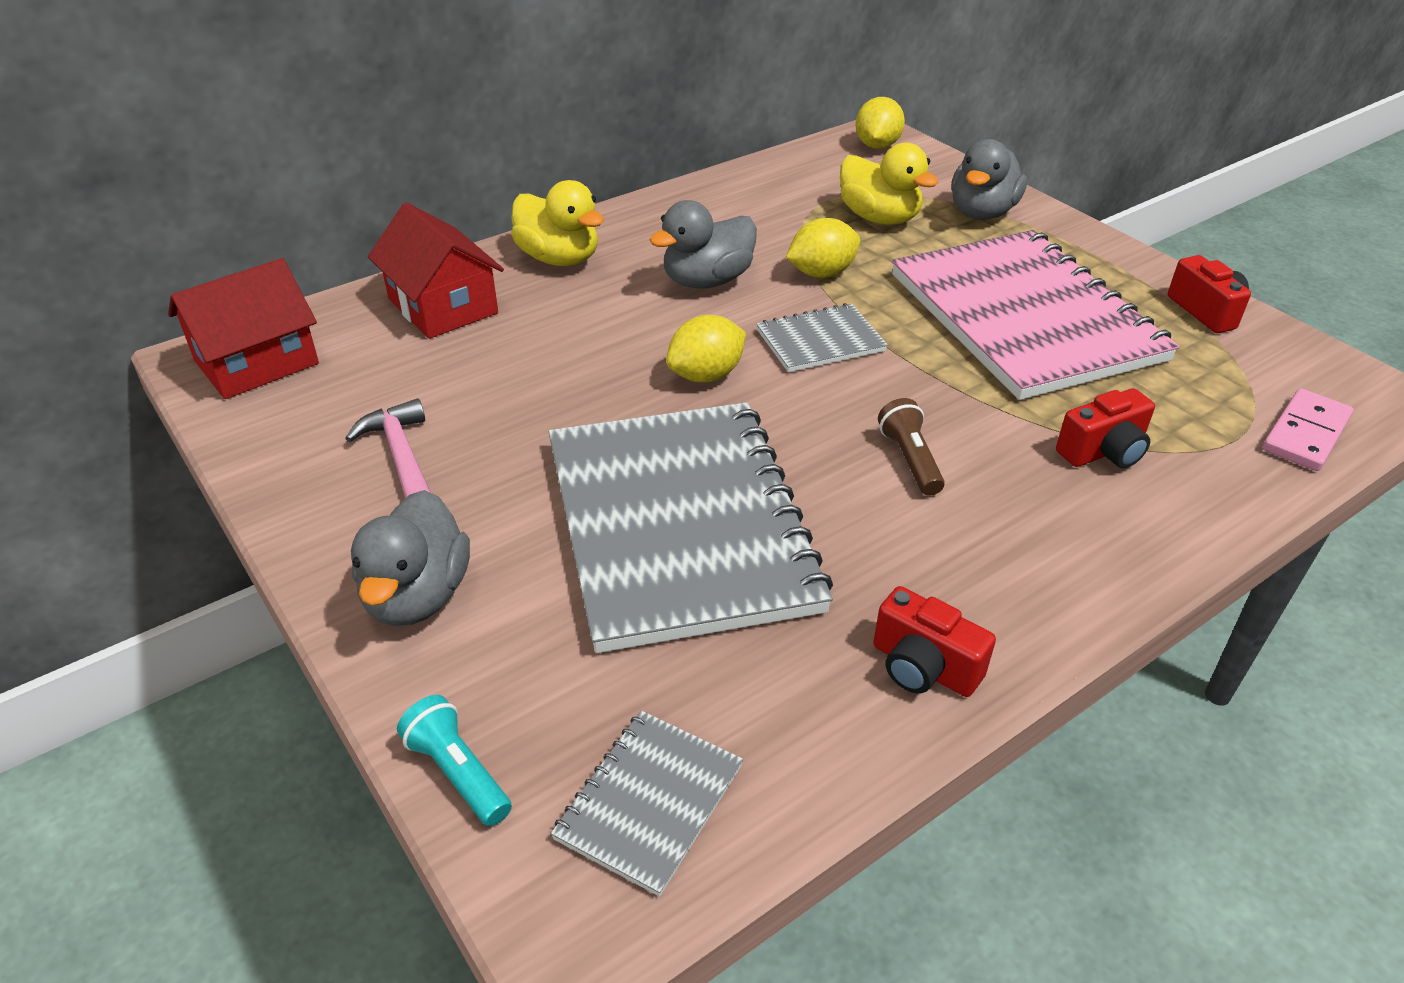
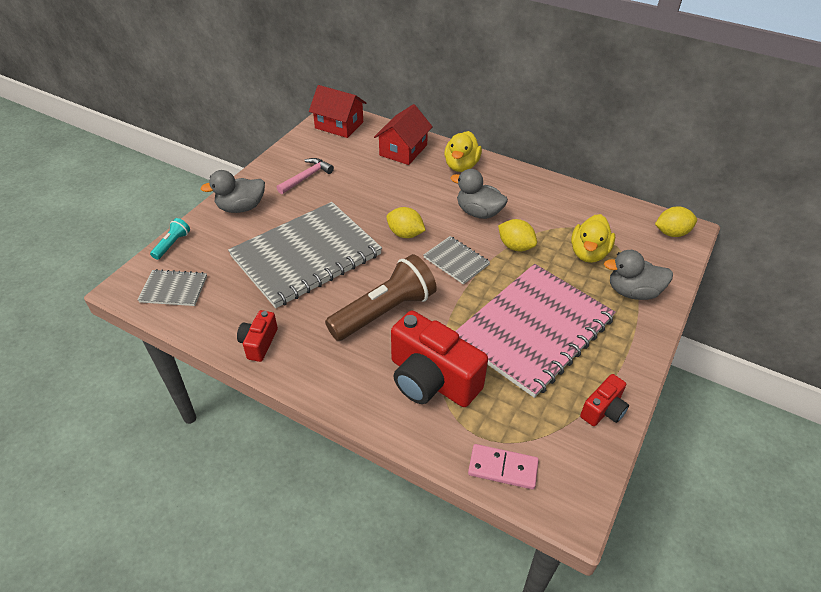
camera: 65 degrees right, 5 degrees up
brown flashlight [878,398,945,496] -> brown flashlight [325,254,437,341], size x2.20
red camera [1056,388,1155,468] -> red camera [391,311,488,407], size x2.00

